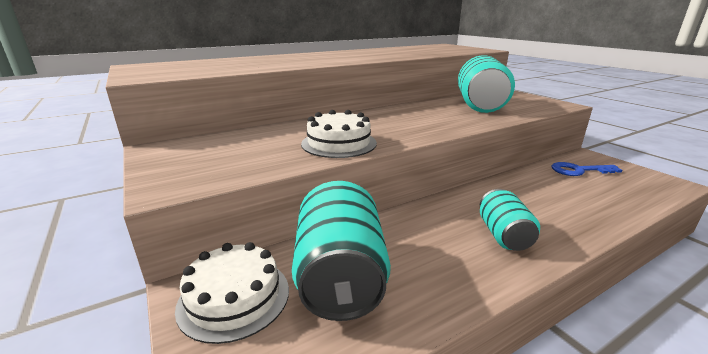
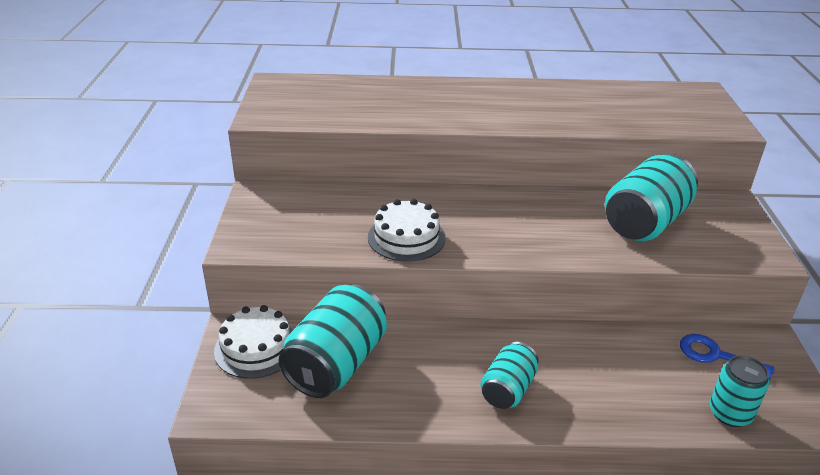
camera: 30 degrees right, 10 degrees up
none -> turquoise can [710,355,769,427]

